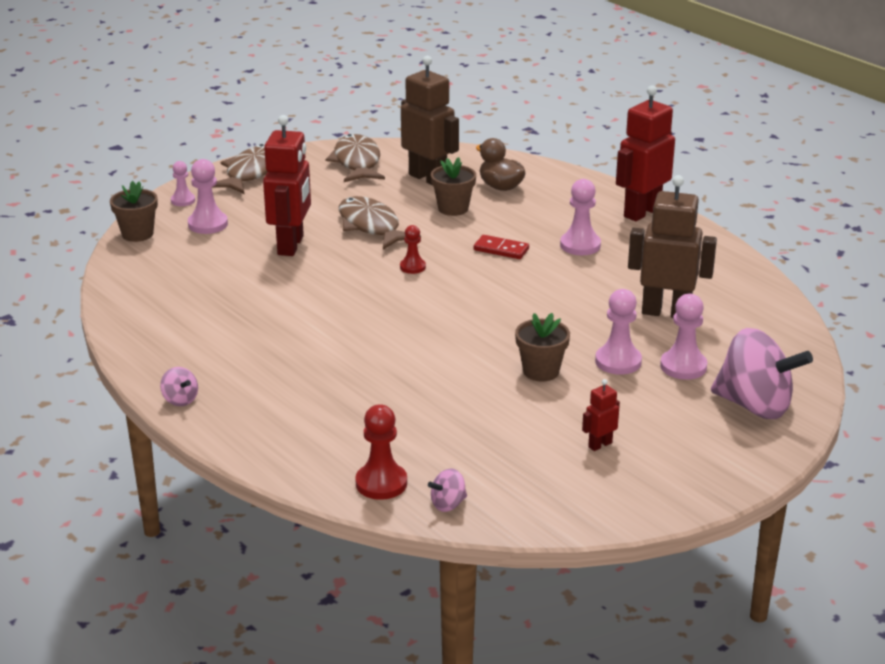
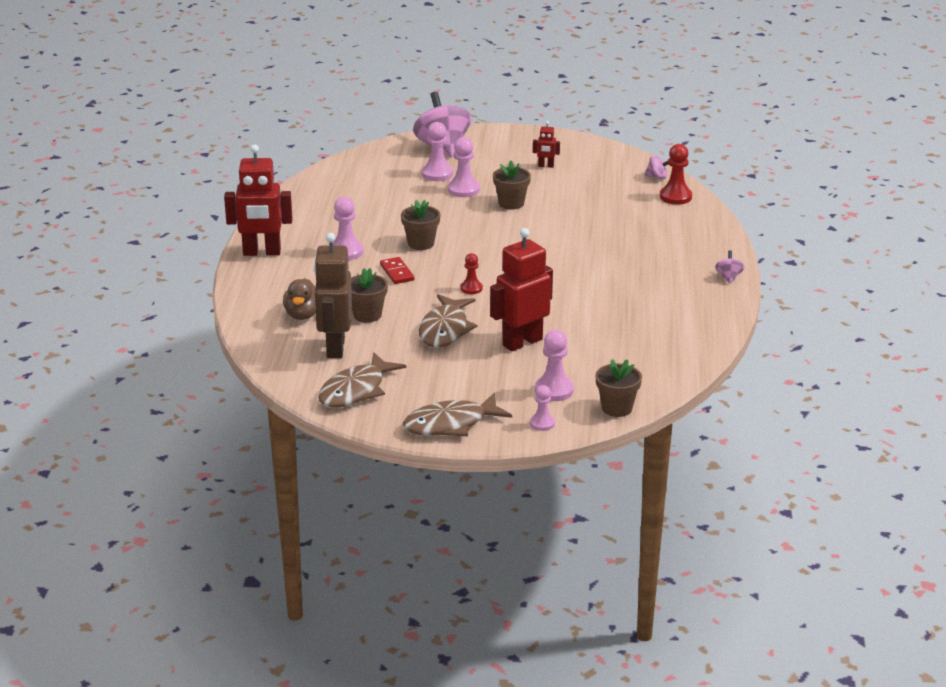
camera: 135 degrees left, 0 degrees up
brown robot [628,175,717,318] -> none
none -> brown flower pot [401,200,440,250]

